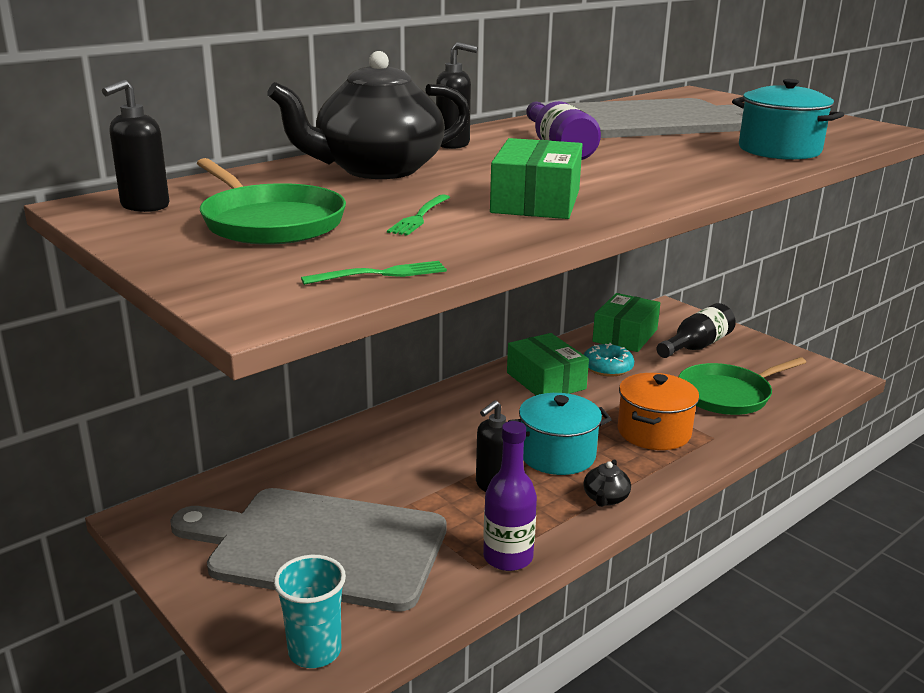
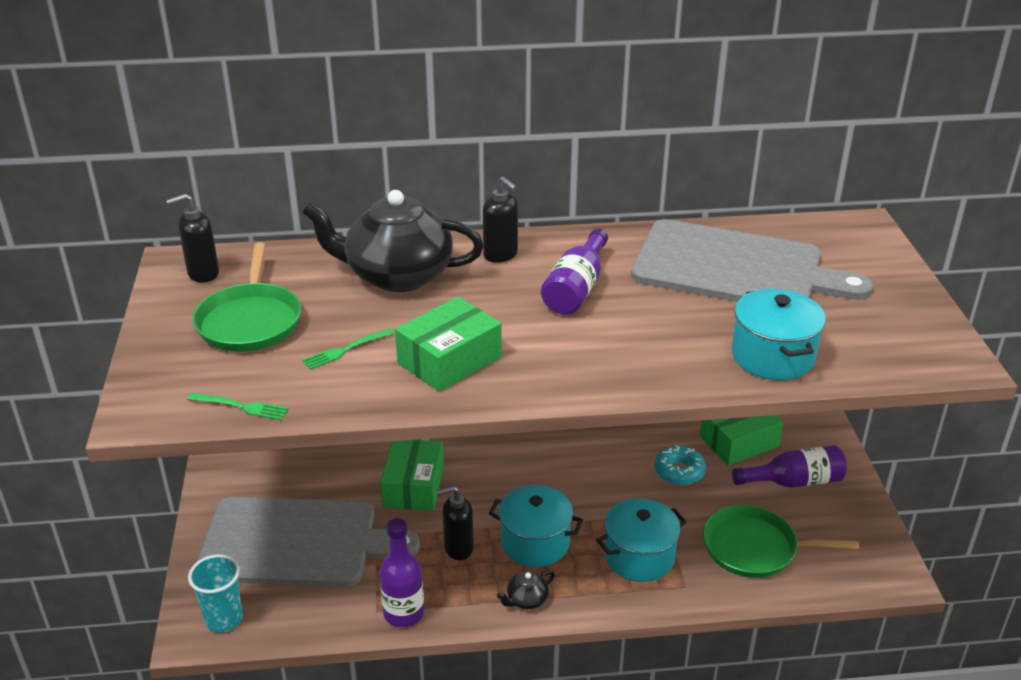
camera: 35 degrees right, 10 degrees up
grey cutting board [170,488,447,612] -> grey cutting board turned 135 degrees clockwise [197,497,420,587]
green box [507,333,589,395] -> green box moved to [380,440,444,511]
orange pot [617,373,699,450] -> turquoise pot [596,498,687,582]
black bottle [656,303,736,358] -> purple bottle [732,445,847,488]

